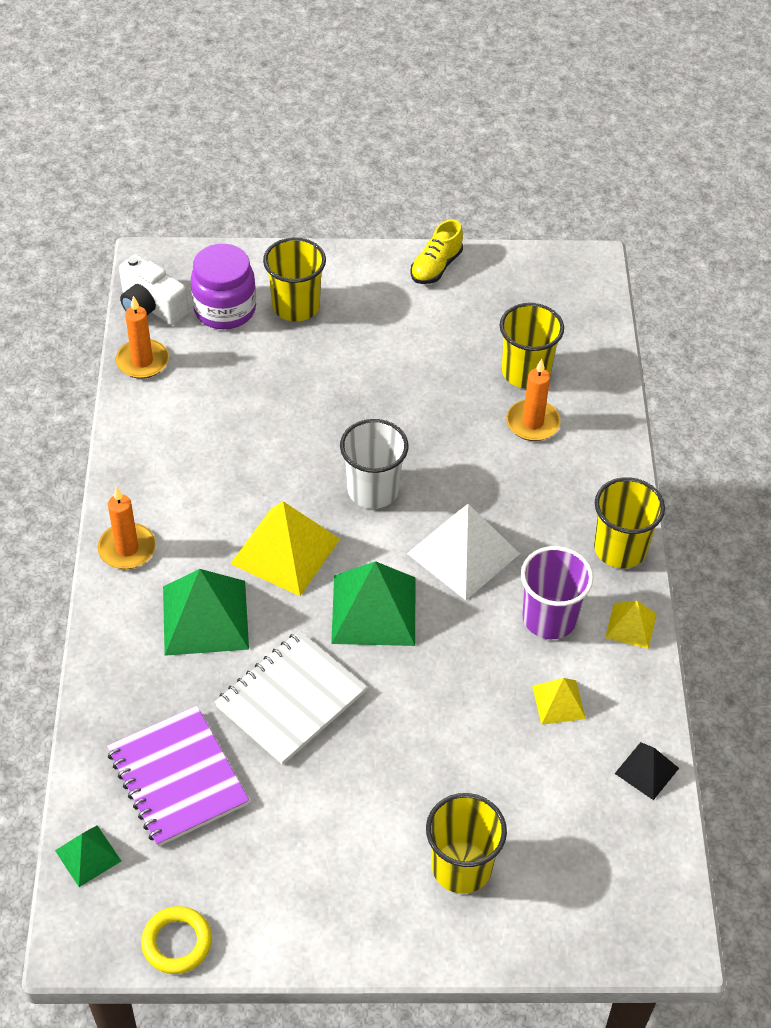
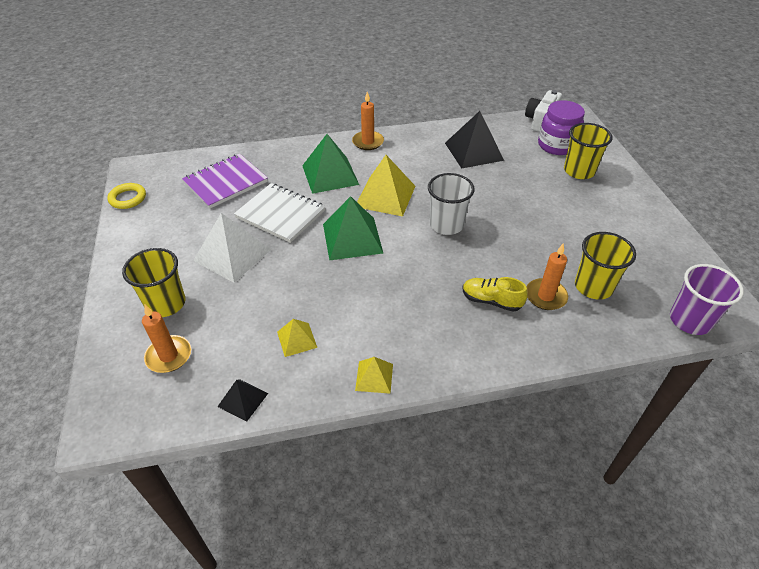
camera: 80 degrees right, 5 degrees down
green pyramid [55,825,121,887] -> none
orange candle [116,296,169,379] -> orange candle moved to [142,305,191,373]
white pyramid [407,504,520,600] -> white pyramid moved to [193,213,271,283]
yellow shoe [410,219,463,284] -> yellow shoe moved to [463,277,528,312]
purple cup [521,546,594,639] -> purple cup moved to [670,264,744,335]
yellow cup [594,477,665,568] -> none
none -> black pyramid [445,111,504,168]

